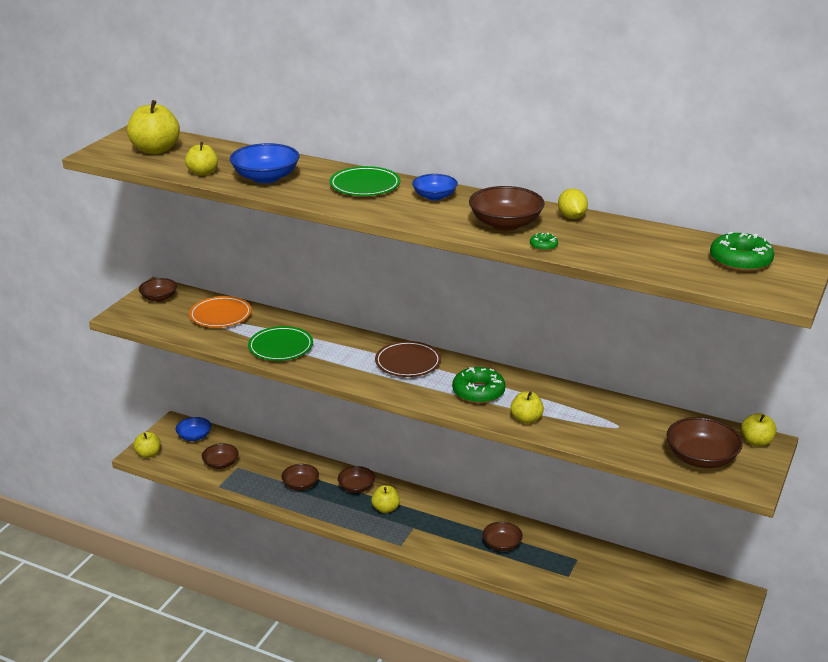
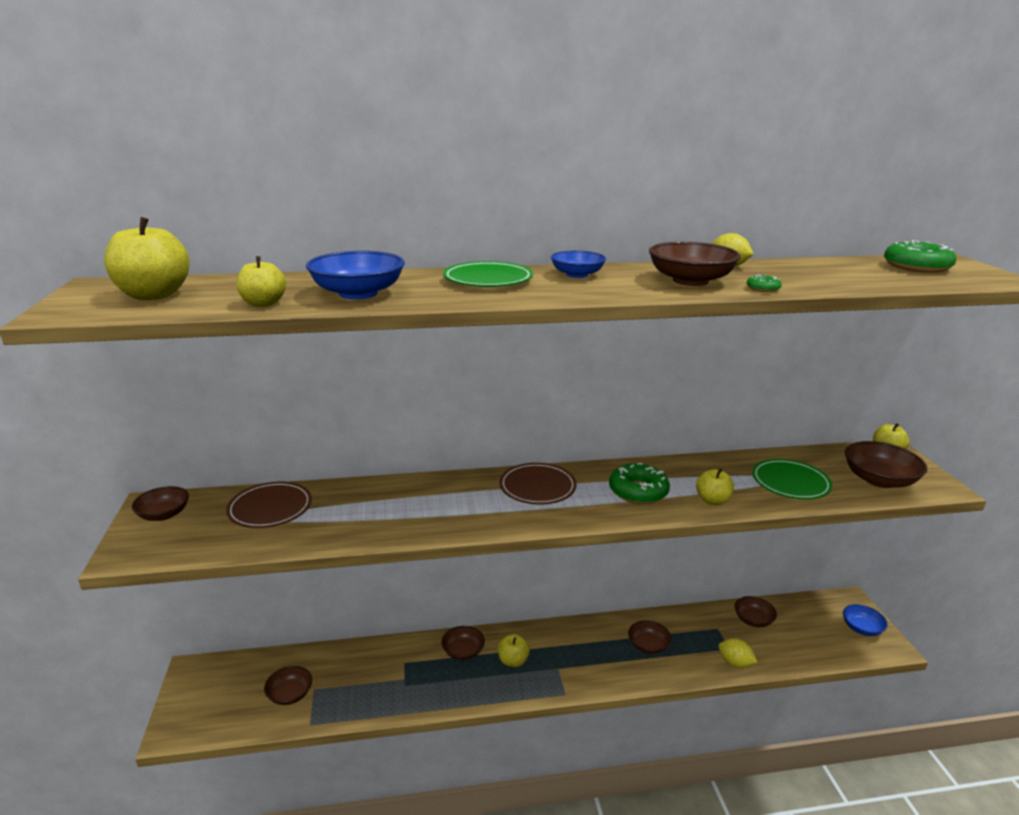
camera: 35 degrees left, 5 degrees down
yellow apple [133,432,161,458] -> none
blue bowl [176,417,211,441] -> blue bowl moved to [843,604,888,636]
orange plate [189,296,252,328] -> brown plate [226,481,312,528]
green plate [248,326,313,361] -> green plate moved to [752,459,832,499]
brown bowl [281,464,319,490] -> brown bowl moved to [735,596,777,627]
none -> yellow lemon [719,639,758,668]

